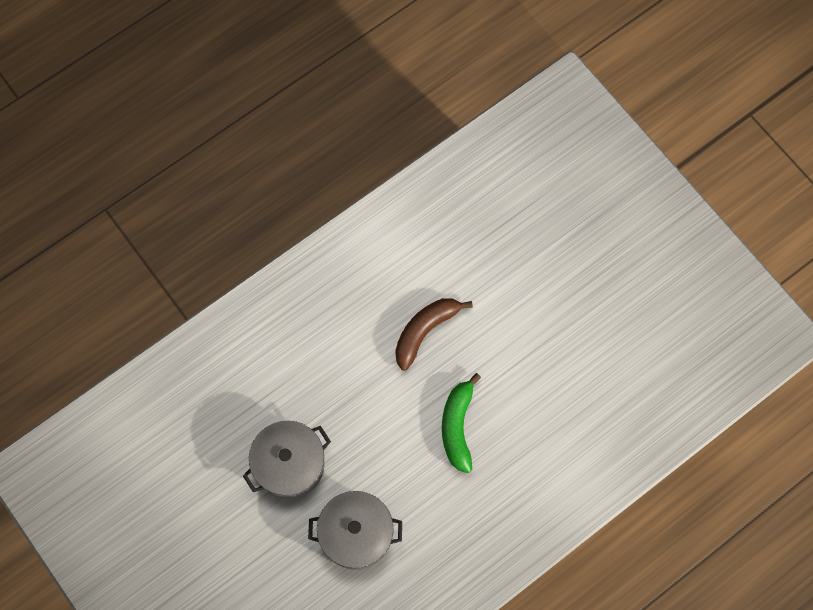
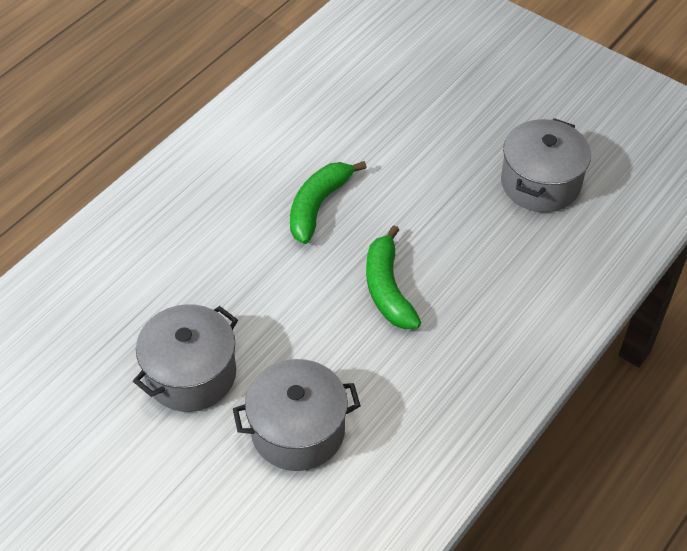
camera: 15 degrees left, 20 degrees down
brown banana [395,298,473,371] -> green banana [290,161,367,244]
none -> grey pot [501,118,591,212]

